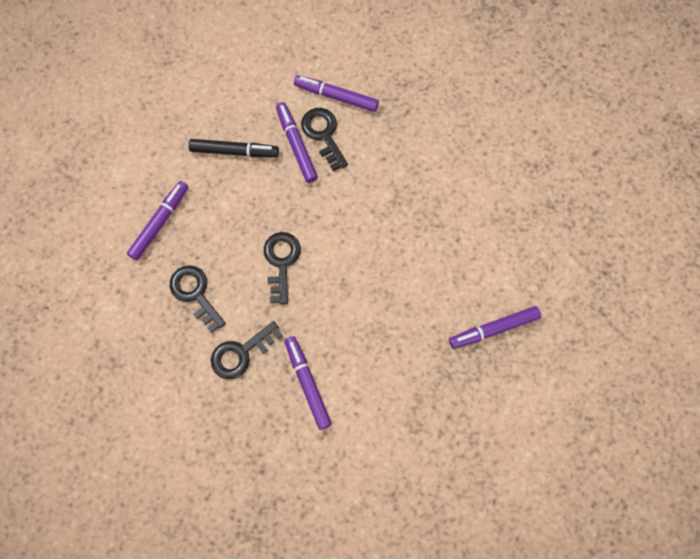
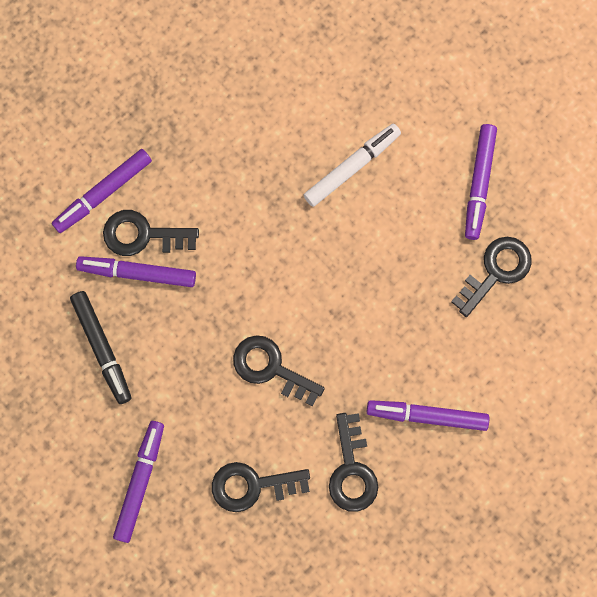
camera: 60 degrees left, 5 degrees up
purple marker [127,181,188,260] -> purple marker turned 45 degrees clockwise [113,421,164,543]
black marker [189,139,279,157] -> black marker turned 120 degrees clockwise [70,291,132,404]
none -> white marker [304,123,401,207]
none -> black key [451,237,532,317]

